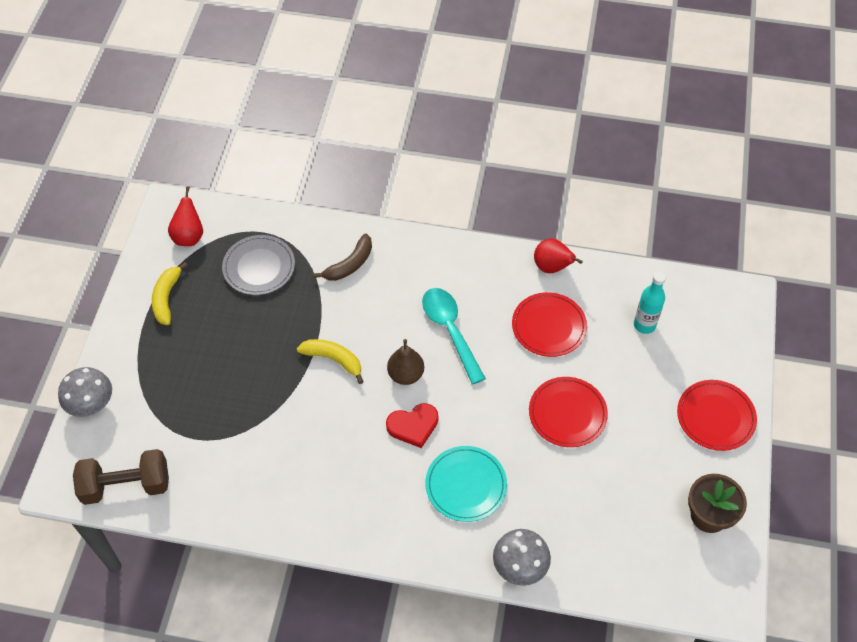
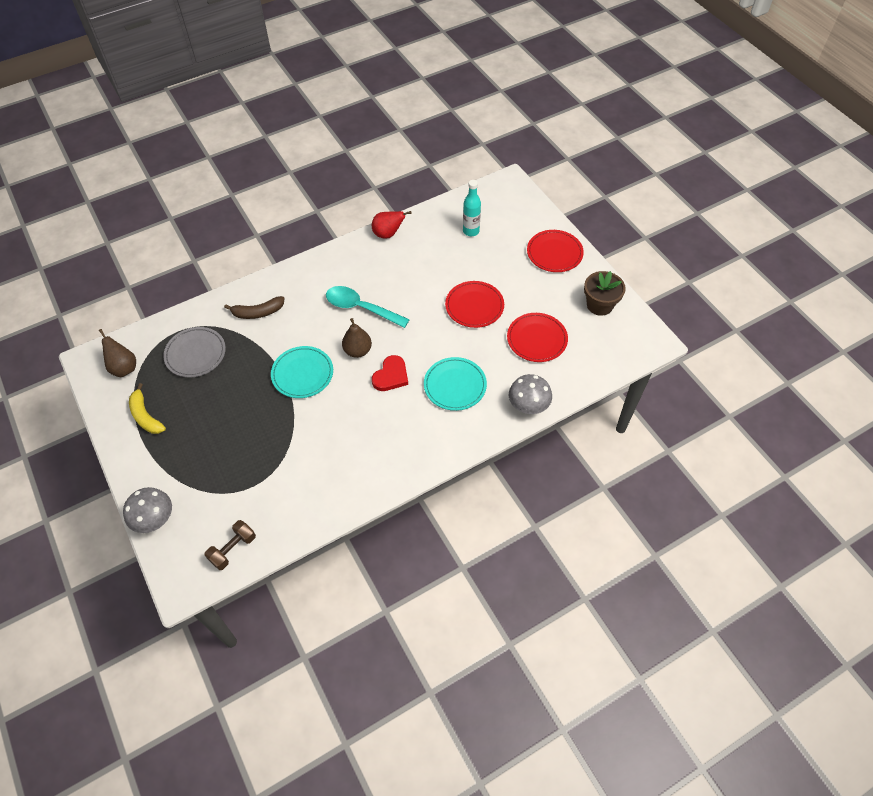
camera: 40 degrees left, 0 degrees up
brown dumbbell [73,449,169,505] -> brown dumbbell [204,520,256,570], size x0.64
red pear [168,186,203,246] -> brown pear [99,329,136,377]
yellow banana [297,339,364,384] -> turquoise plate [271,346,333,398]
brown banana [313,234,372,281] -> brown banana turned 75 degrees clockwise [224,296,285,319]
red plate [512,292,587,357] -> red plate moved to [507,313,568,362]

